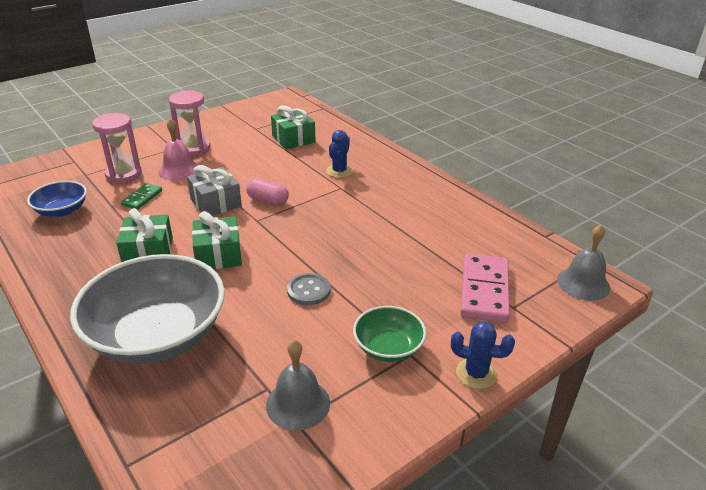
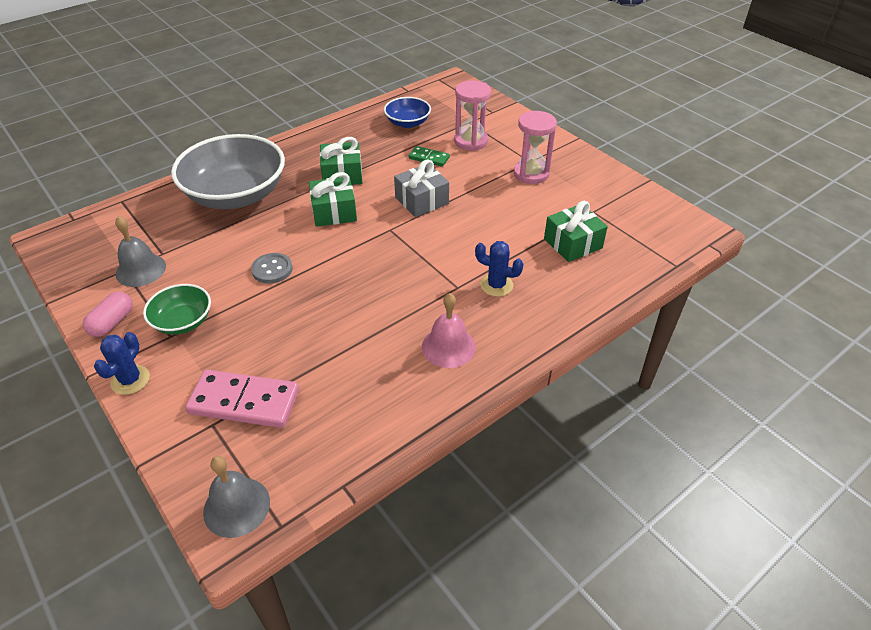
camera: 90 degrees right, 10 degrees up
pink bell [158,118,198,180] -> pink bell moved to [422,293,476,368]
pink capsule [246,178,289,205] -> pink capsule moved to [83,292,133,337]

